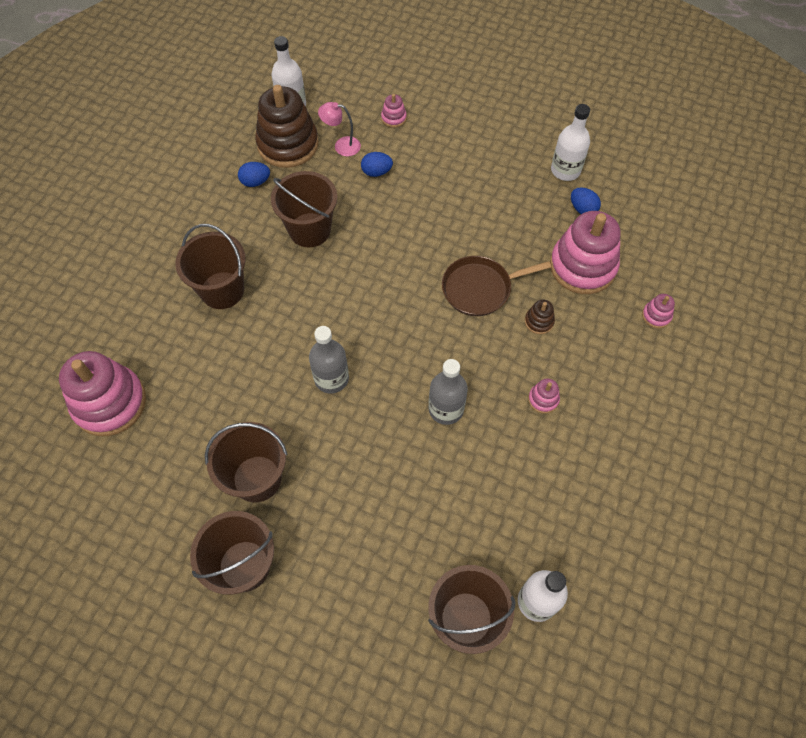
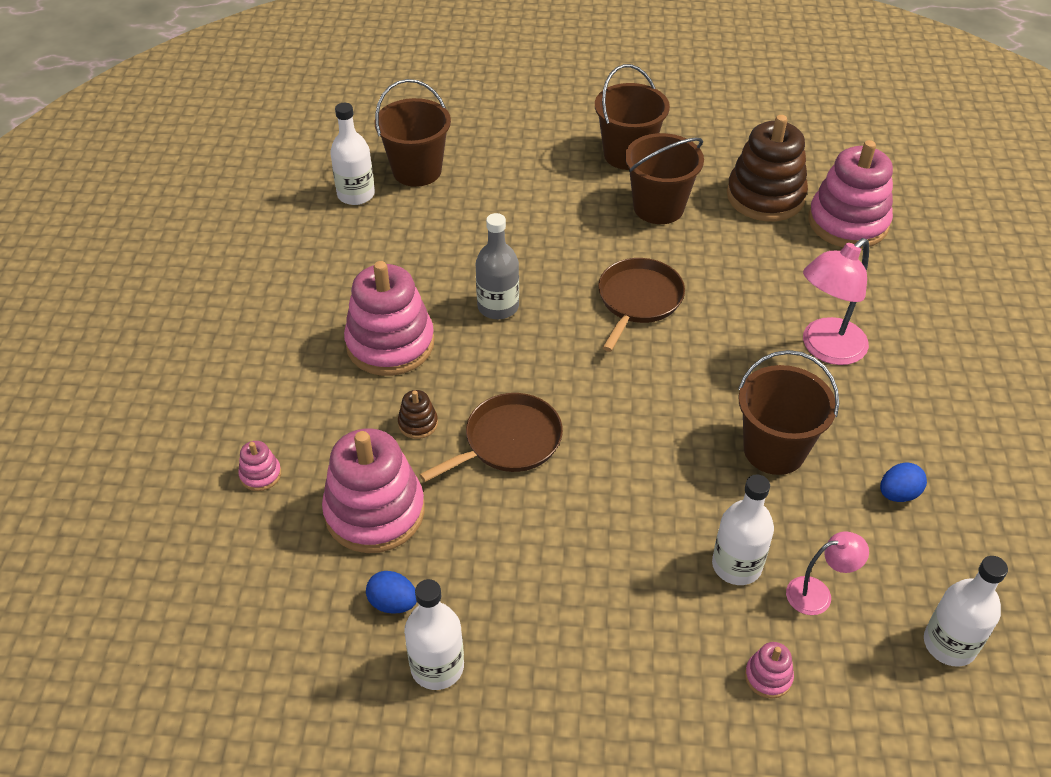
camera: 160 degrees right, 15 degrees down
brown bucket [175,224,246,309] -> pink lamp [803,238,869,365]
brown stacking toy [255,85,319,168] -> brown stacking toy moved to [727,115,808,221]
grey bottle [309,326,349,394] -> brown pan [598,258,685,352]
blue egg [361,152,393,177] -> white bottle [712,474,774,585]
pink stacking toy [528,378,560,414] -> pink stacking toy [344,261,434,376], size x2.36

